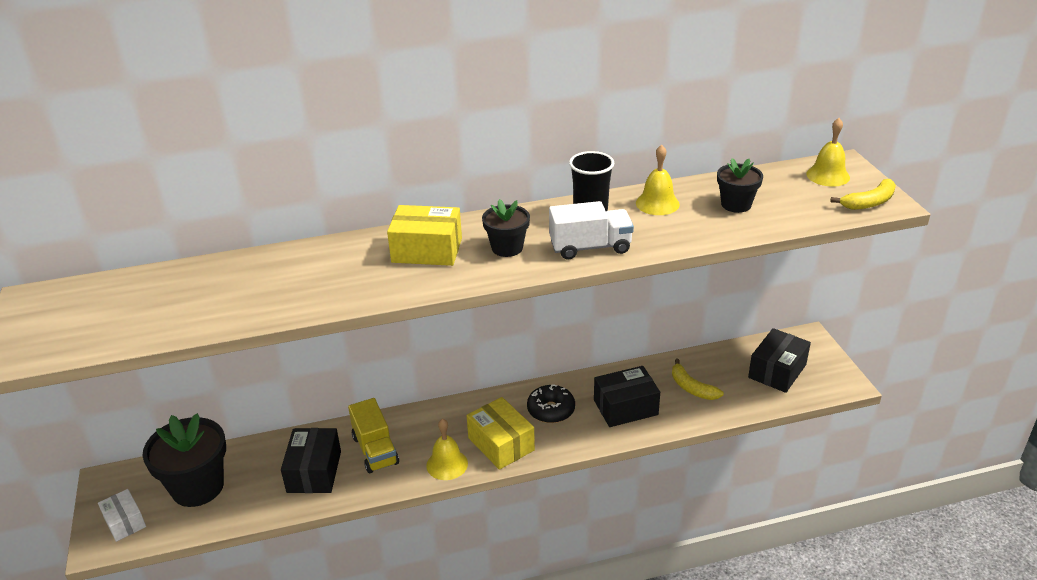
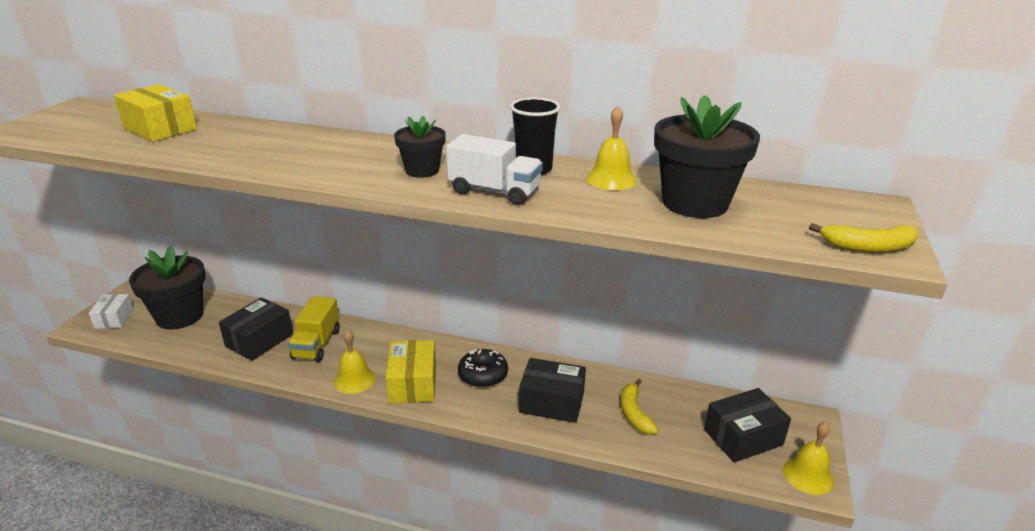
camera: 30 degrees right, 5 degrees down
yellow box [387,205,462,266] -> yellow box moved to [114,84,197,142]
black flower pot [717,158,763,213] -> black flower pot [654,95,760,218], size x1.79
yellow bell [806,118,850,187] -> yellow bell moved to [783,422,834,495]

